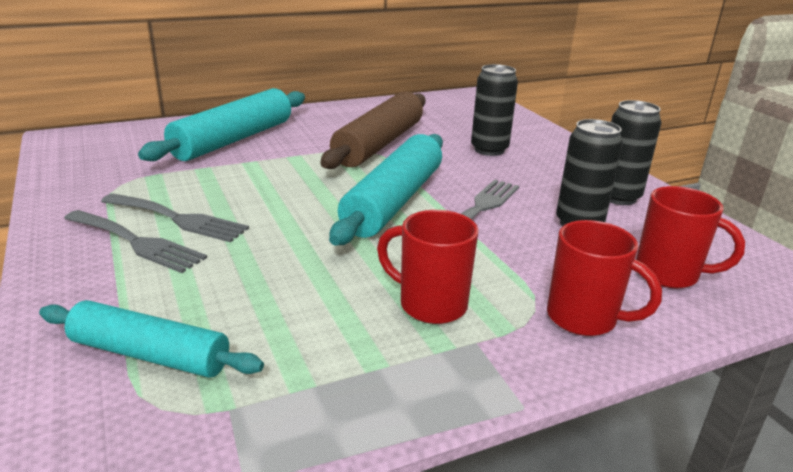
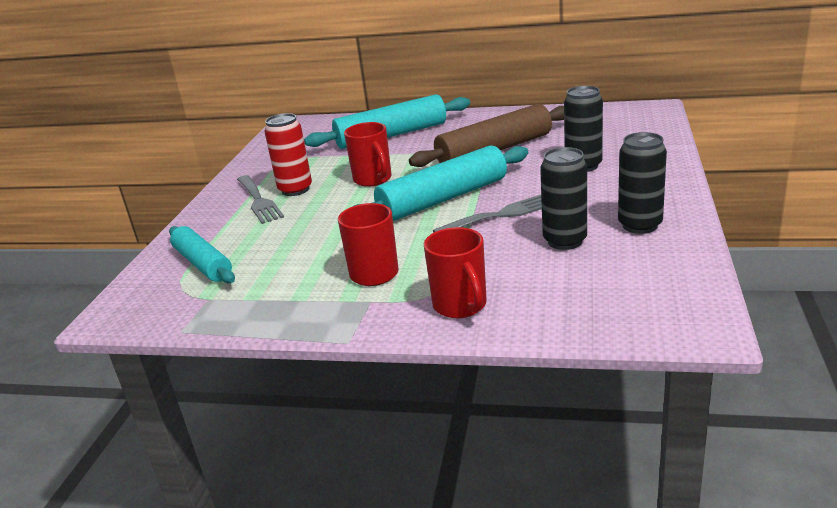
camera: 40 degrees right, 0 degrees up
grey fork [101,194,249,242] -> red can [264,113,312,196]
red mug [636,186,745,288] -> red mug moved to [344,122,392,187]

